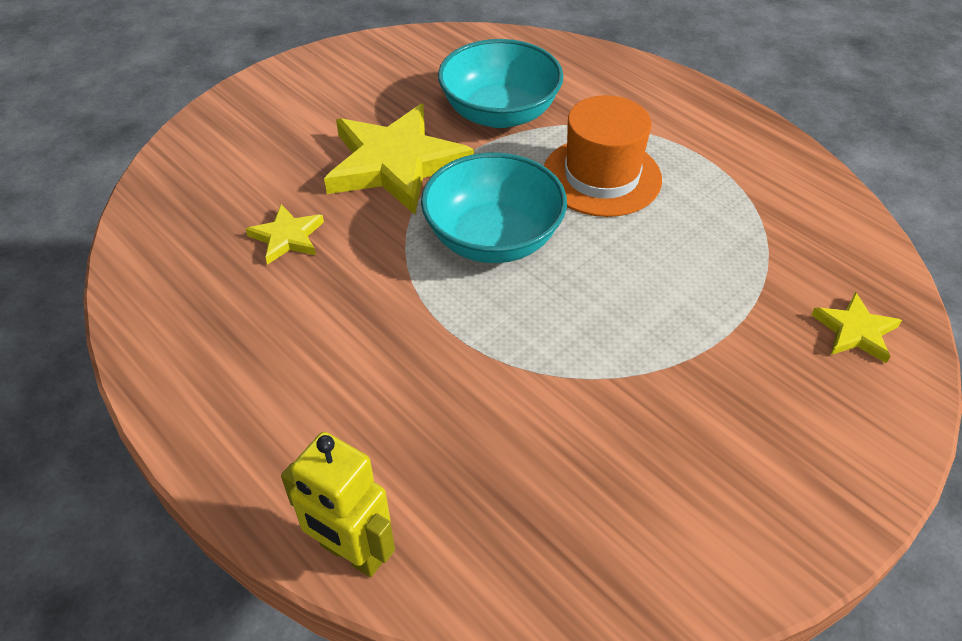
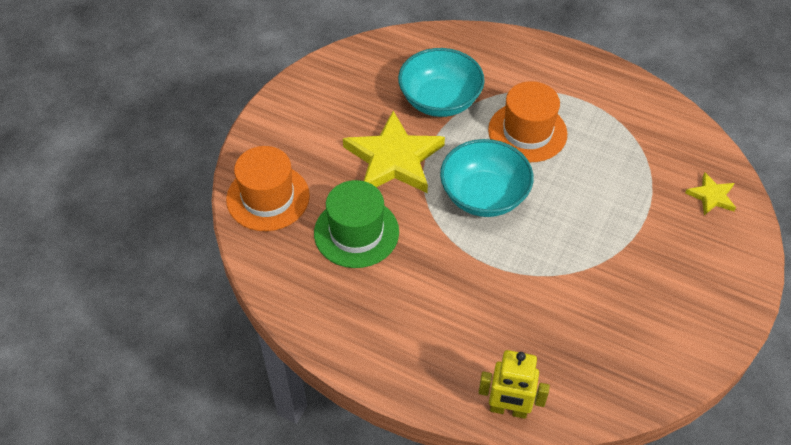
camera: 20 degrees left, 5 degrees up
yellow star [246,204,324,265] -> green hat [314,180,399,268]
none -> orange hat [226,146,310,231]

